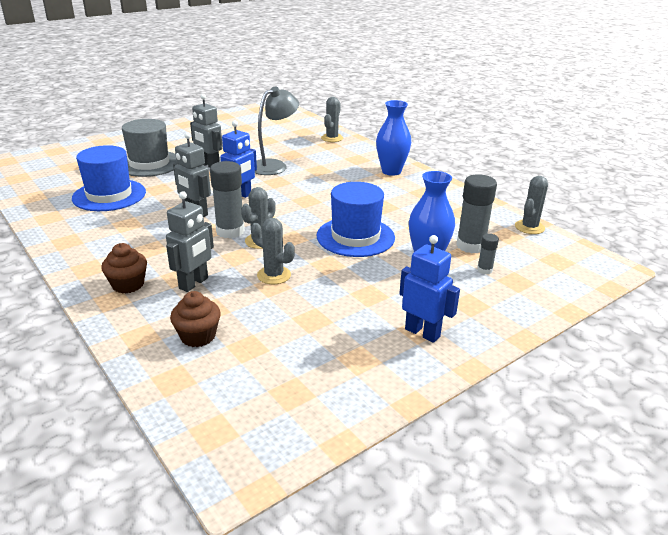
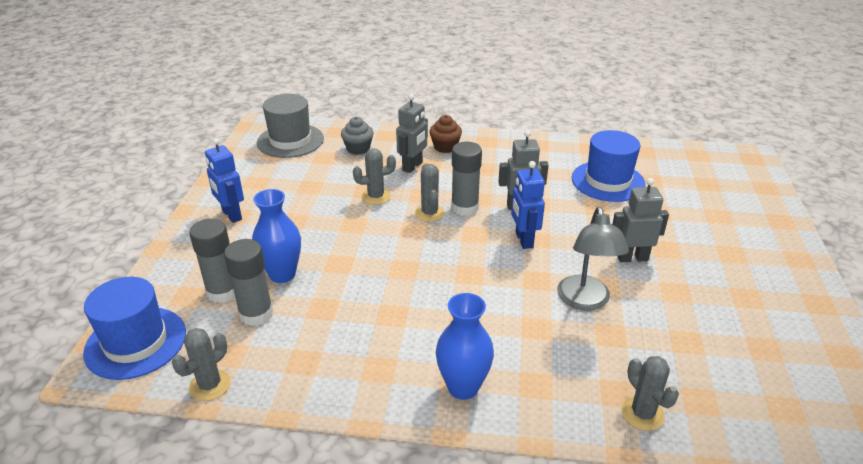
camera: 135 degrees right, 5 degrees up
grey hat [122,119,177,177] -> grey hat moved to [257,94,324,158]
grey robot [166,191,214,292] -> grey robot turned 135 degrees counterclockwise [396,94,428,173]
brown cupcake [170,291,221,347] -> grey cupcake [341,117,374,155]
blue hat [317,182,395,257] -> blue hat moved to [83,277,186,380]
blue robot [399,235,460,343] -> blue robot turned 60 degrees clockwise [205,138,244,223]
grey glue stick [477,234,499,274] -> grey glue stick [189,219,235,303], size x2.00
grey cactus [515,176,548,234] -> grey cactus turned 45 degrees clockwise [172,328,231,401]

